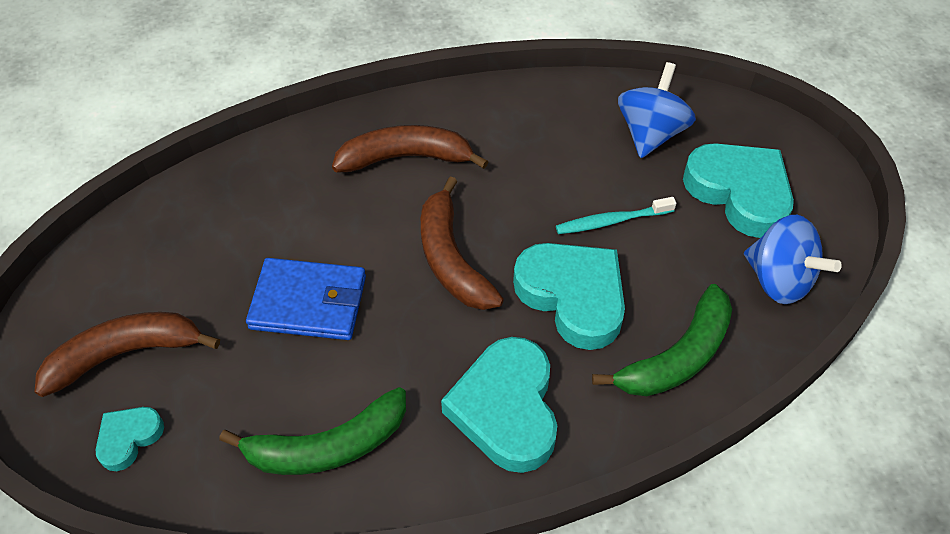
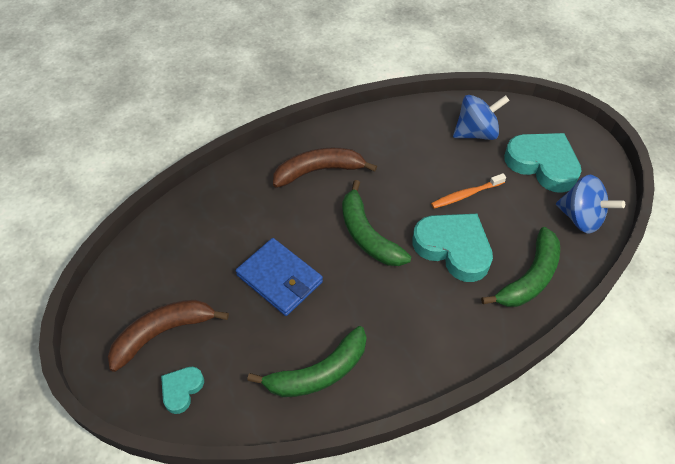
camera: 10 degrees left, 0 degrees up
blue wallet [246,258,366,340] -> blue wallet turned 45 degrees clockwise [236,238,323,316]
brown banana [421,176,504,310] -> green banana [342,180,411,266]
turquoise heart [441,337,557,473] -> none
turquoise toothbrush [556,197,677,234] -> orange toothbrush [431,173,506,209]
blue spinning top [618,62,696,158] -> blue spinning top turned 60 degrees clockwise [453,95,510,140]

